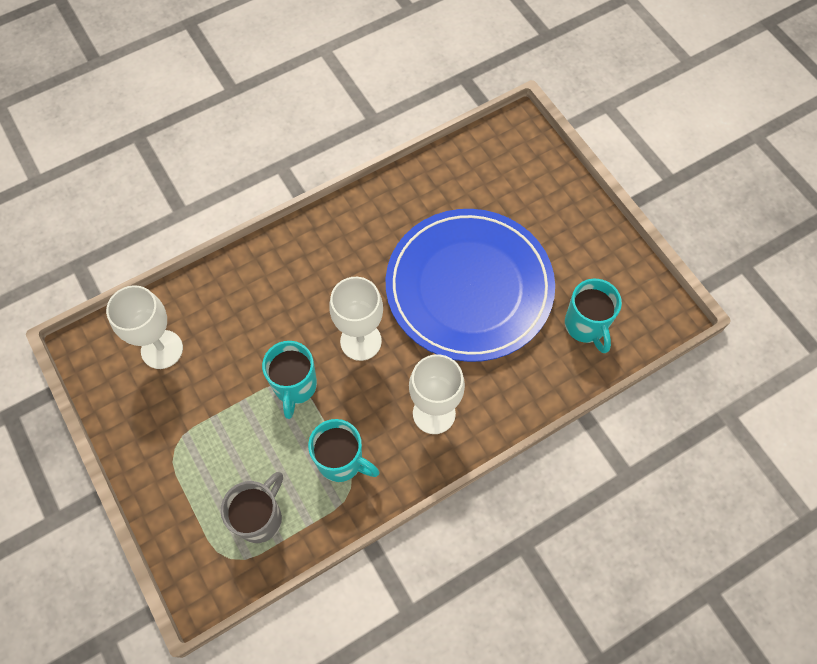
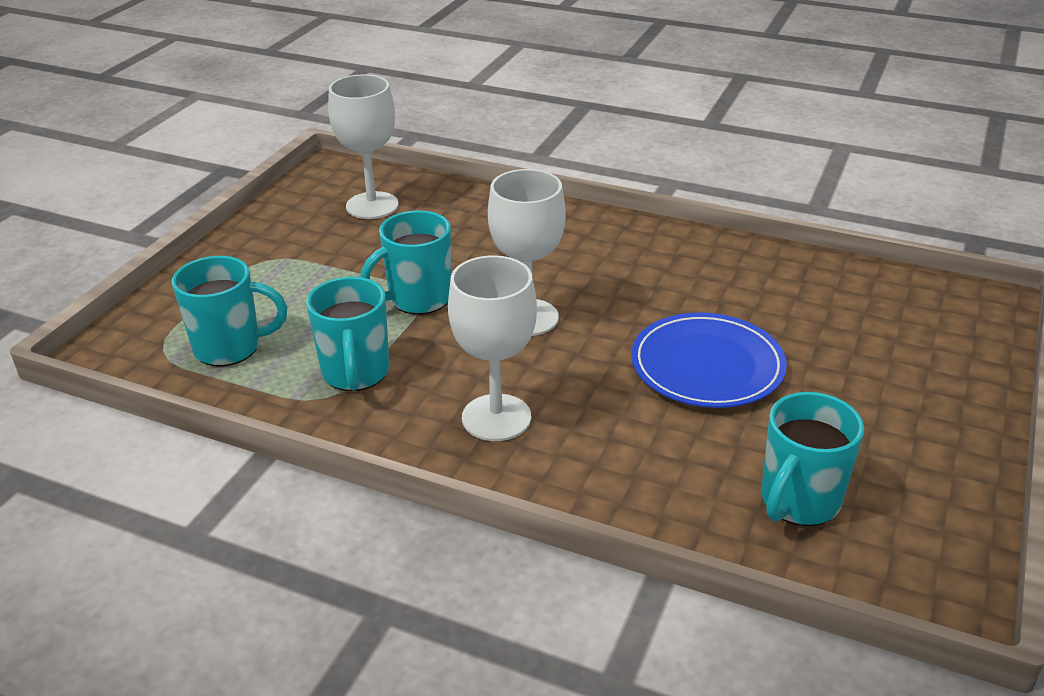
camera: 55 degrees right, 30 degrees down
grey mug [221,472,283,543] -> turquoise mug [172,256,287,366]
blue plate [386,209,555,362] -> blue plate [631,313,787,408], size x0.56

